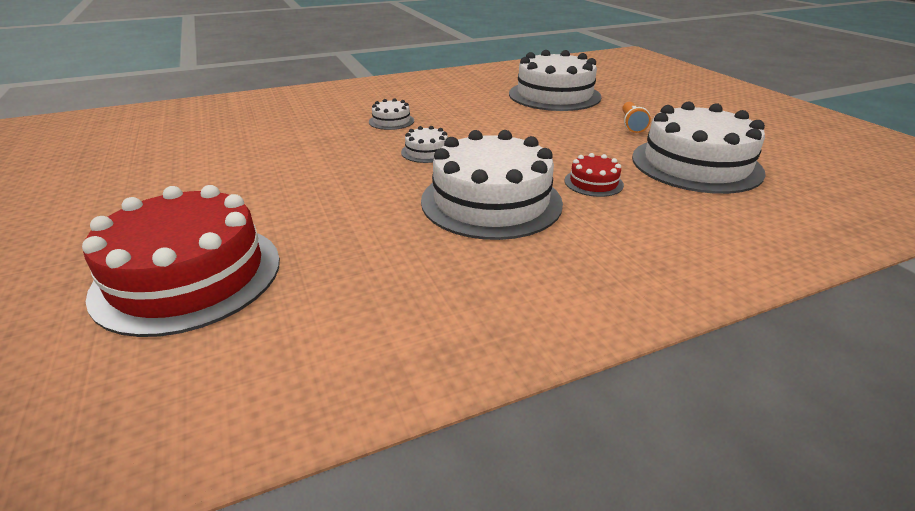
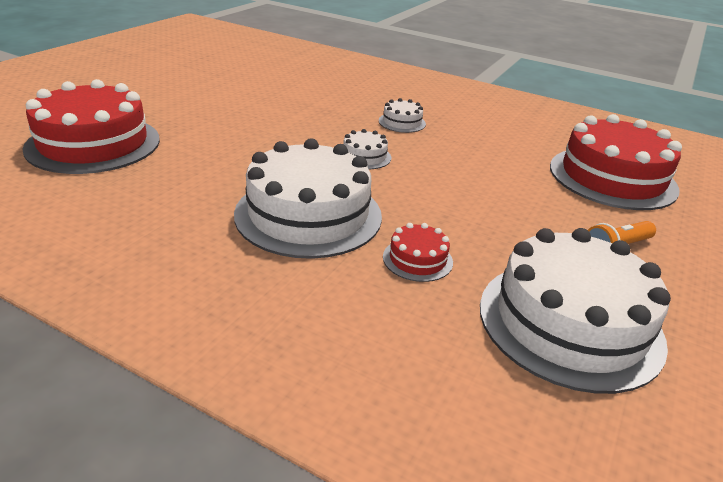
camera: 50 degrees right, 0 degrees up
white cake [509,50,602,111] -> red cake [550,114,682,210]

